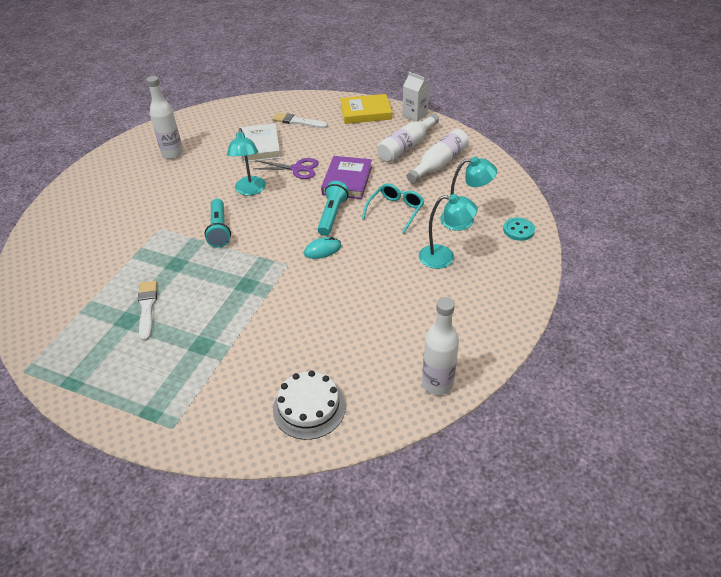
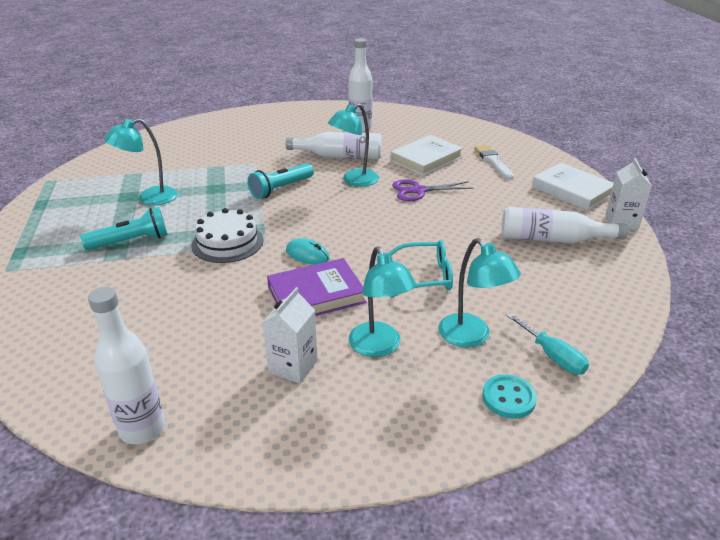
camera: 55 degrees right, 10 degrees down
white brush [138,281,157,341] -> turquoise lamp [104,118,178,205]
purple scissors [254,158,319,179] -> purple scissors turned 105 degrees clockwise [392,179,474,201]
white cake [273,370,346,440] -> white cake moved to [192,208,264,263]
turquoise flashlight [317,181,349,236] -> turquoise flashlight moved to [80,207,168,250]
purple book [321,156,372,199] -> purple book moved to [267,258,366,316]
yellow book [340,94,392,124] -> white book [532,163,614,211]
white bottle [407,129,469,183] -> white bottle moved to [286,132,382,159]
none -> white carton [262,287,318,384]
none -> turquoise screwdriver [506,313,589,375]

